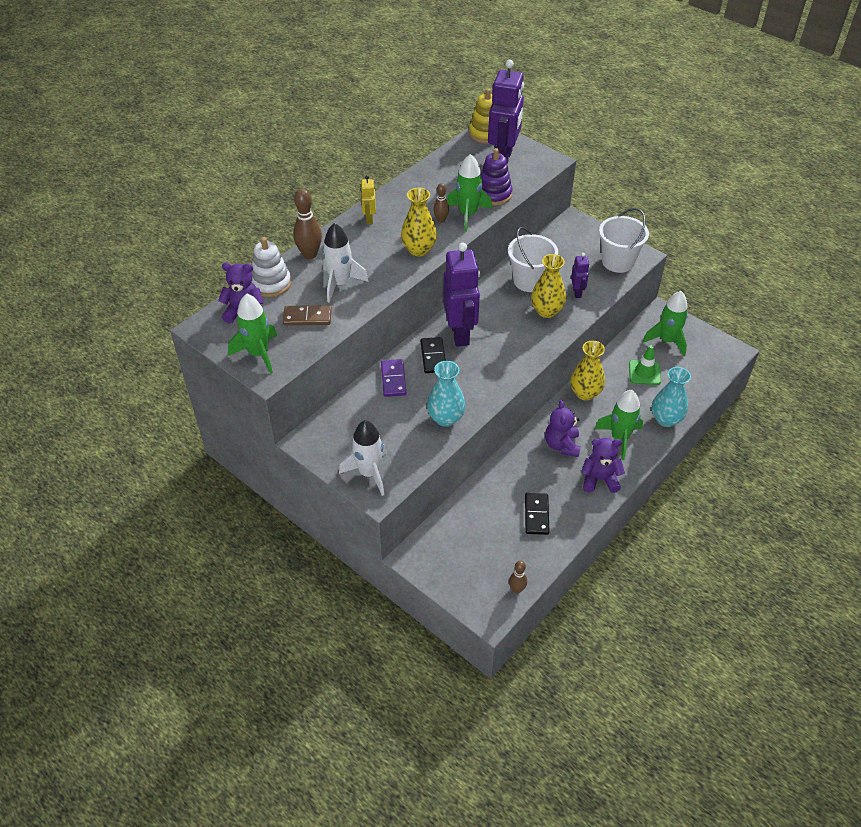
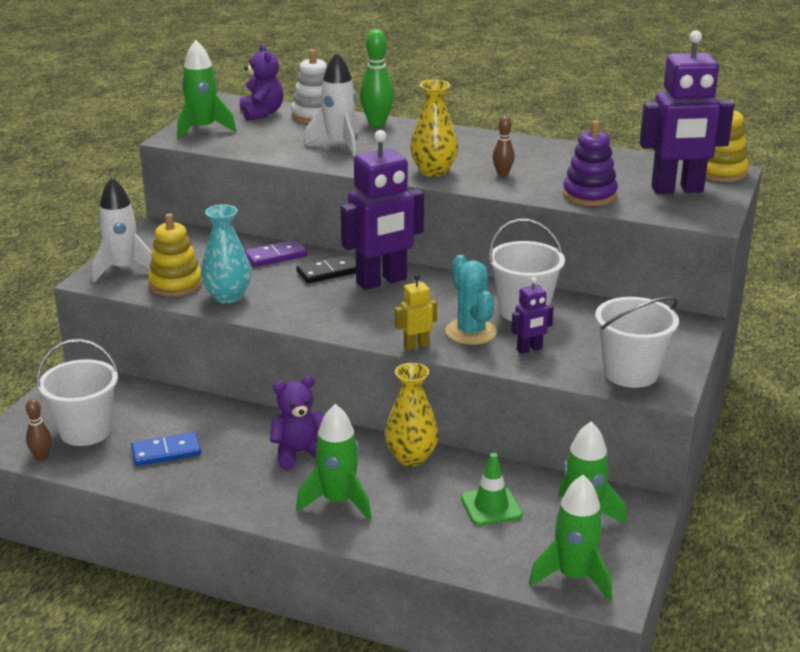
camera: 70 degrees right, 20 degrees down
brown domino [283,305,332,325] -> none
brown bowling pin [293,189,322,259] -> green bowling pin [360,29,394,127]
yellow robot [361,175,376,224] -> yellow robot moved to [395,274,437,350]
green rocket [447,154,492,232] -> green rocket moved to [529,475,612,601]
black domino [525,493,550,535] -> blue domino [131,432,201,466]
yellow vase [531,254,566,318] -> turquoise cactus [445,255,497,345]
purple teddy bear [581,438,625,493] -> none
turquoise vase [652,367,691,427] -> none
none -> white bucket [37,339,119,446]
none -> yellow stacking toy [148,213,202,297]

